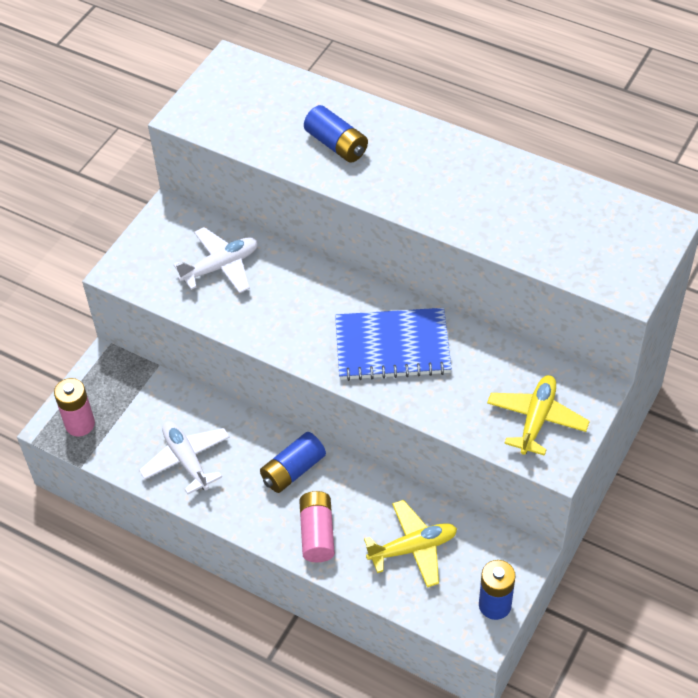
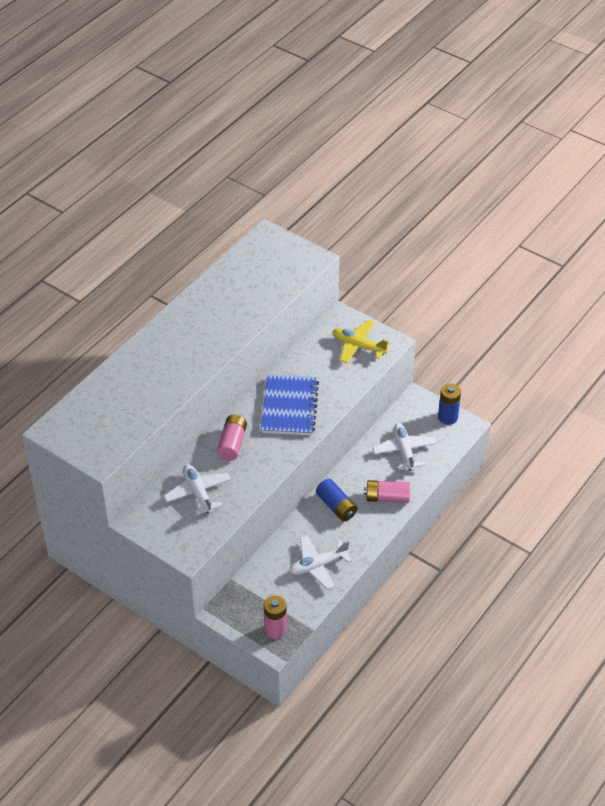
camera: 85 degrees left, 5 degrees down
blue battery [304,105,368,163] -> none
yellow plane [364,500,457,587] -> white plane [372,423,436,471]
none -> pink battery [217,415,247,461]

